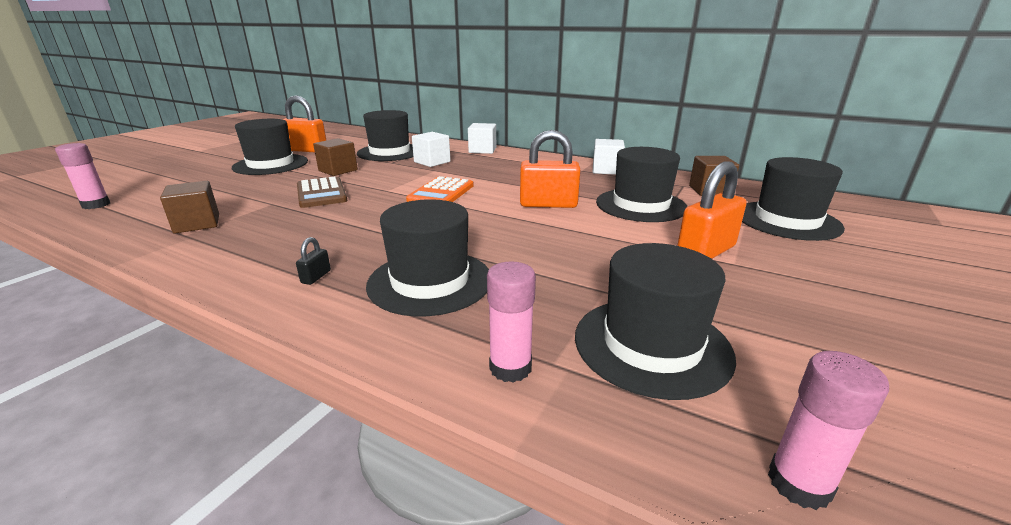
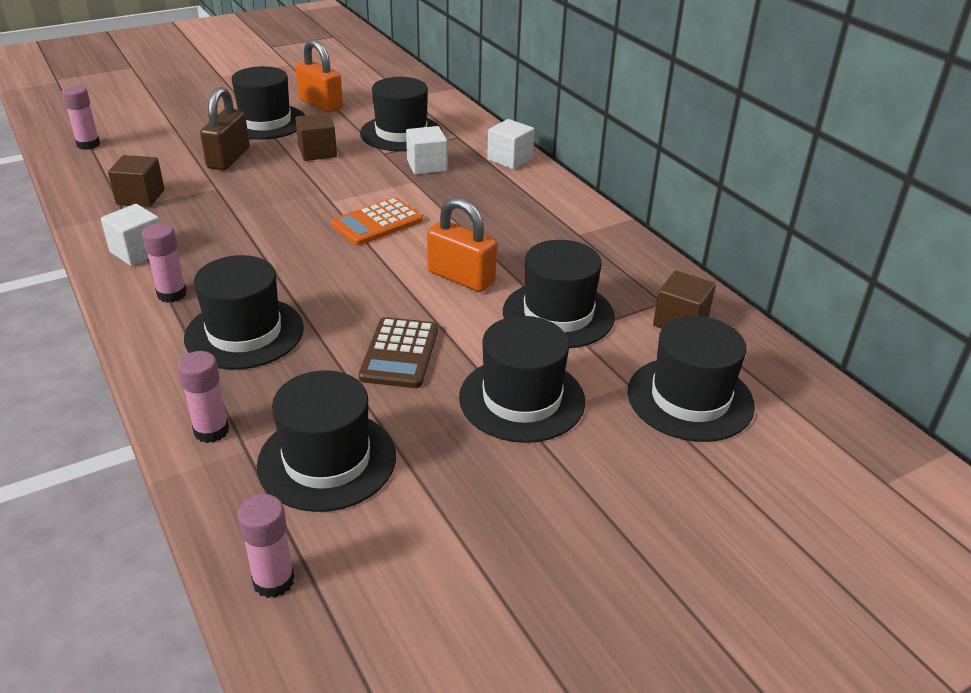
camera: 30 degrees right, 10 degrees up
black padlock [296,237,331,285] -> pink glue stick [142,223,187,303]
brown calculator [297,177,347,208] -> brown calculator moved to [358,317,438,388]
white cube [593,139,625,175] -> white cube moved to [101,204,160,266]
orange padlock [677,161,747,259] -> black hat [459,316,585,443]
none -> brown padlock [200,87,250,170]

